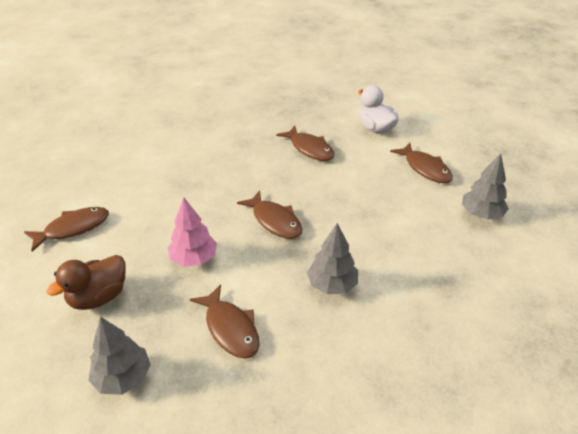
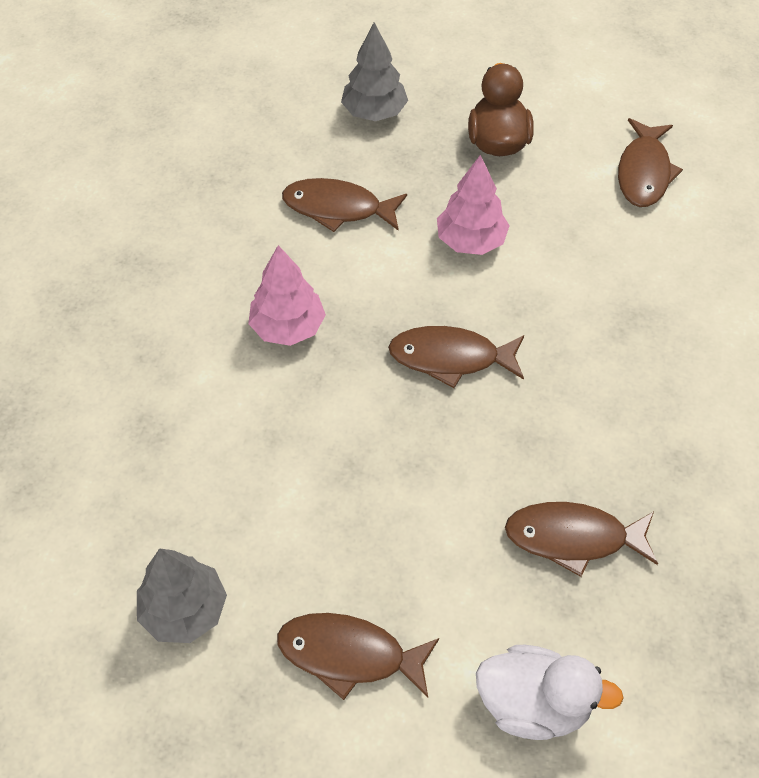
camera: 135 degrees right, 15 degrees up
grey tree [307,223,358,294] -> pink tree [248,245,326,346]

